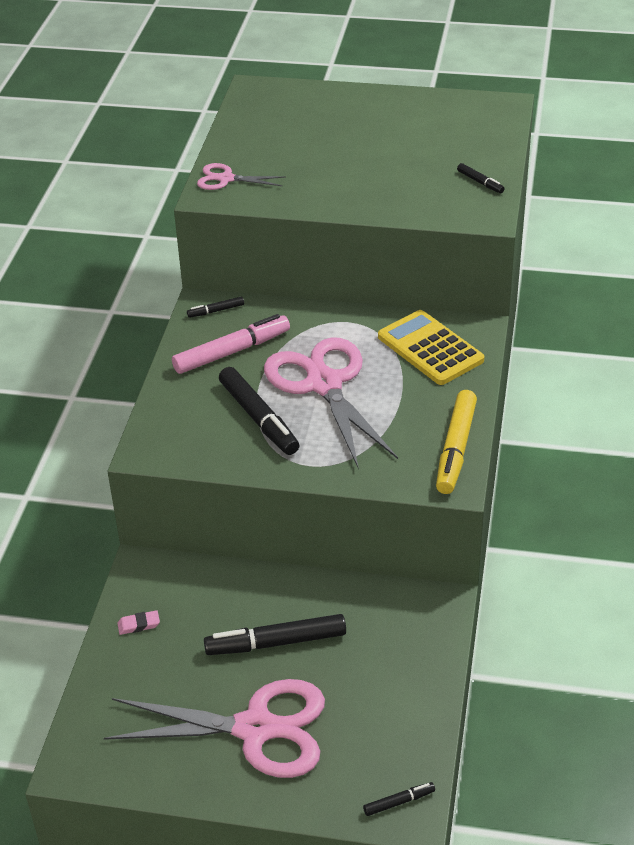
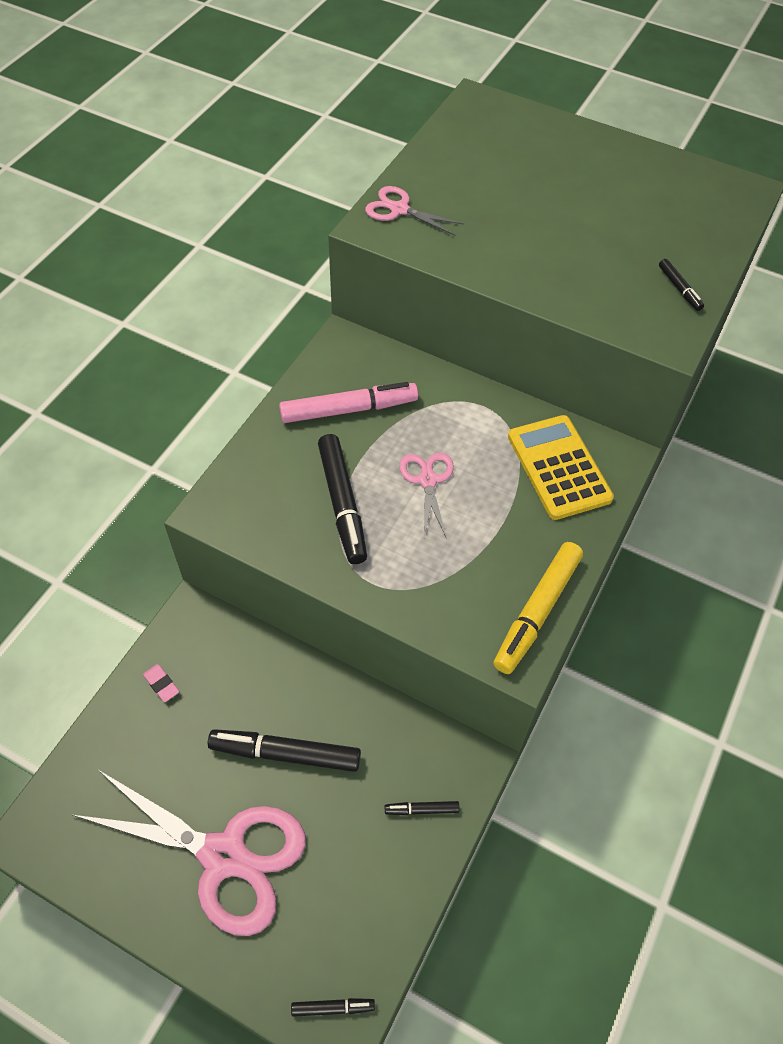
camera: 15 degrees right, 15 degrees up
pink eraser [117,610,160,635] -> pink eraser turned 45 degrees clockwise [143,664,179,702]
black marker [187,297,244,318] -> black marker moved to [385,801,460,815]
pink scissors [264,338,398,470] -> pink scissors [399,452,454,539], size x0.49

